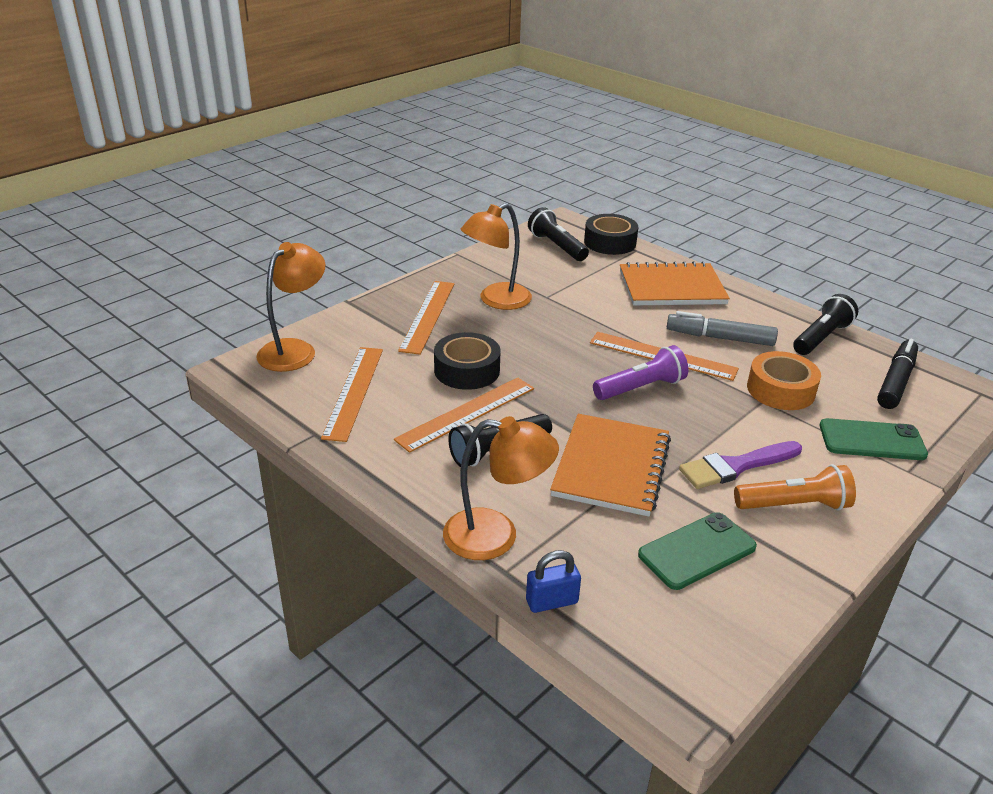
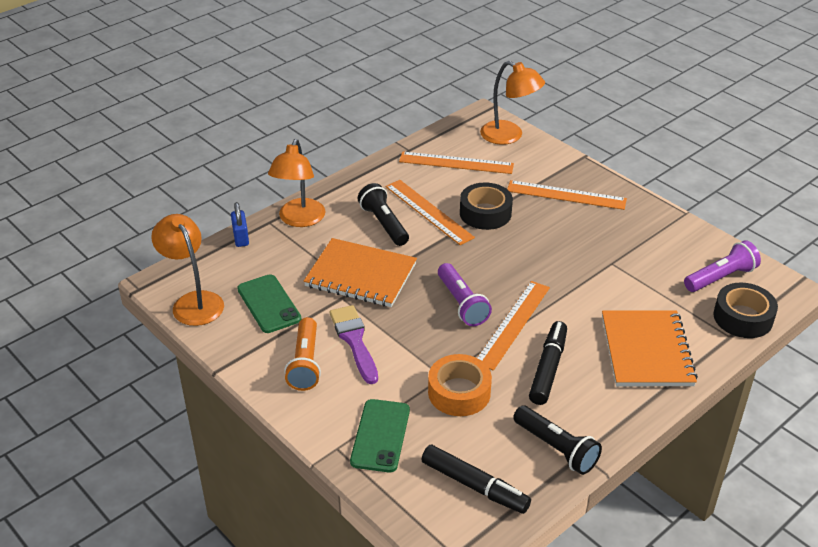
camera: 95 degrees right, 5 degrees up
orange lamp [461,203,532,310] -> orange lamp moved to [151,214,224,326]
black flashlight [528,207,589,261] -> purple flashlight [684,240,761,292]
grey marker [667,311,778,346] -> black marker [529,321,567,405]

